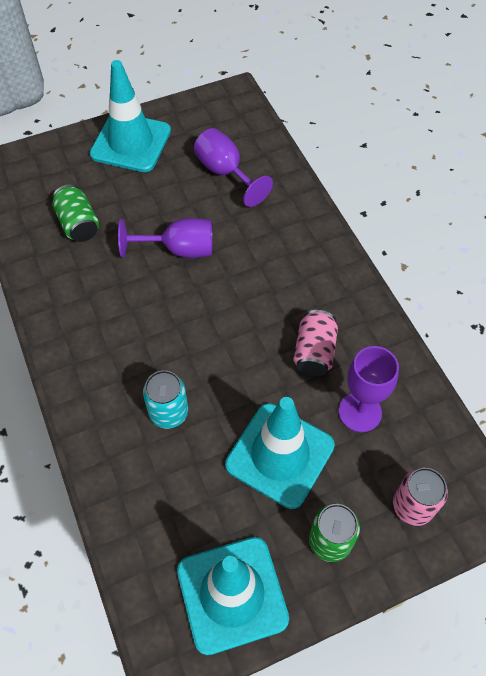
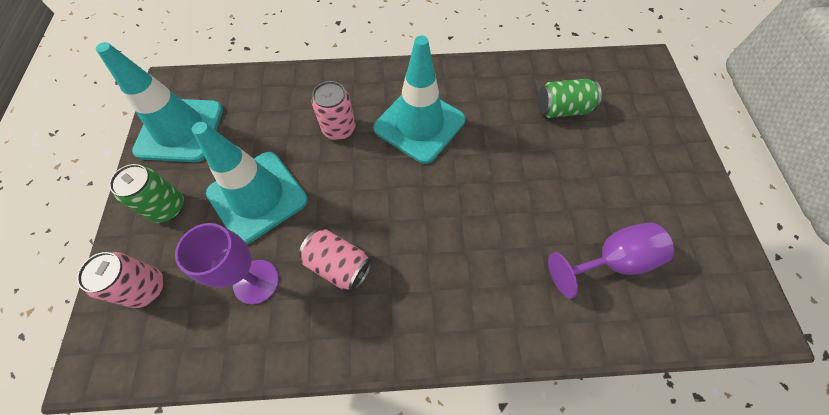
camera: 110 degrees right, 5 degrees up
turquoise traffic cone [90,60,171,172] -> turquoise traffic cone moved to [373,36,466,164]
purple goblet [118,218,212,258] -> none
turquoise can [143,370,188,429] -> pink can [312,81,356,140]

